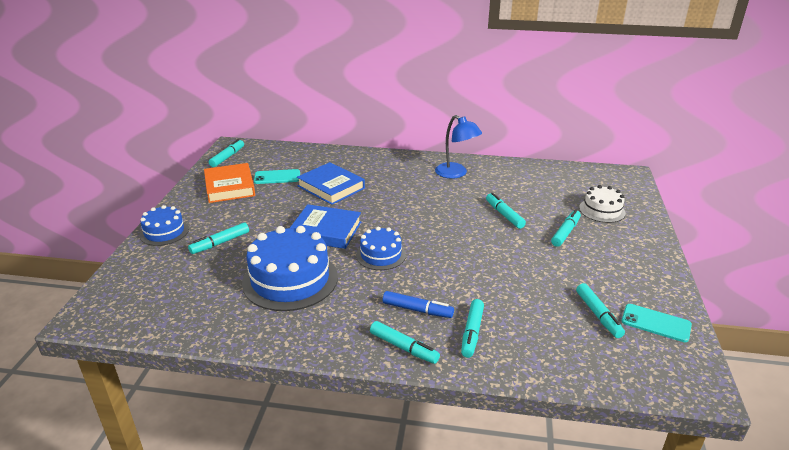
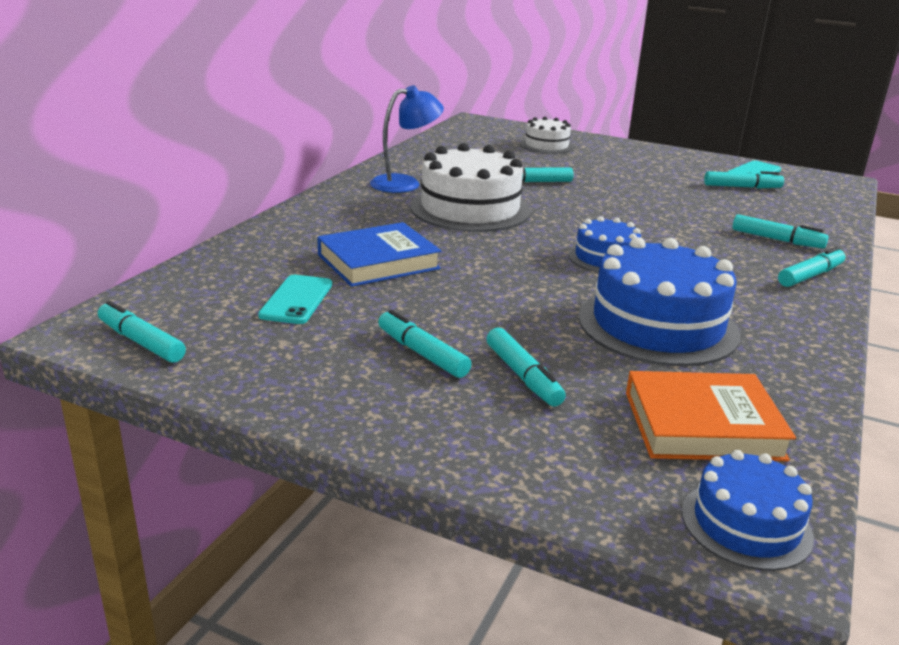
camera: 75 degrees left, 5 degrees down
blue cake [139,205,189,246] -> blue cake moved to [682,450,814,571]
orange book [204,163,255,203] -> orange book moved to [626,371,796,461]
blue book [290,204,361,249] -> none
blue marker [383,291,454,318] -> none
turquoise marker [551,210,581,247] -> turquoise marker moved to [378,310,472,378]
none -> white cake [410,143,531,232]

